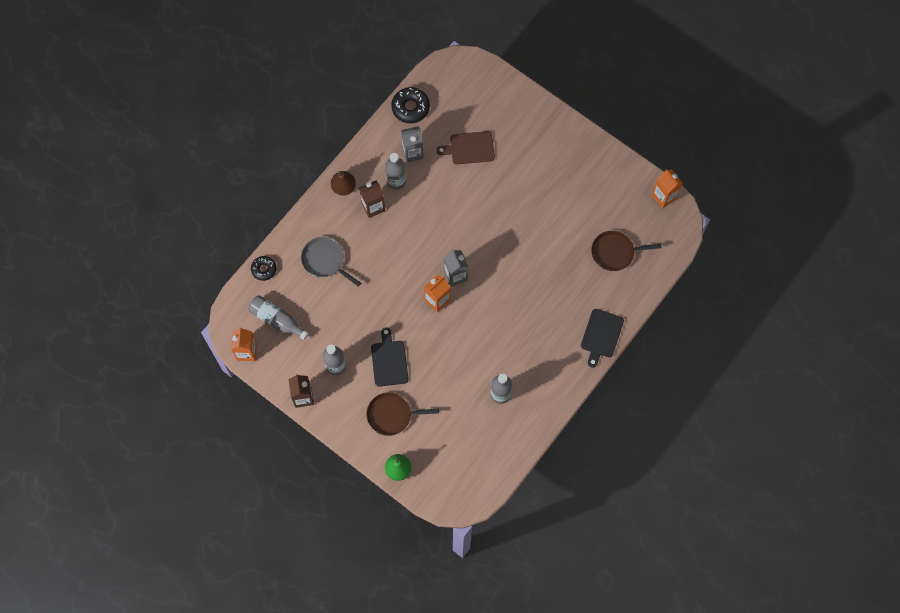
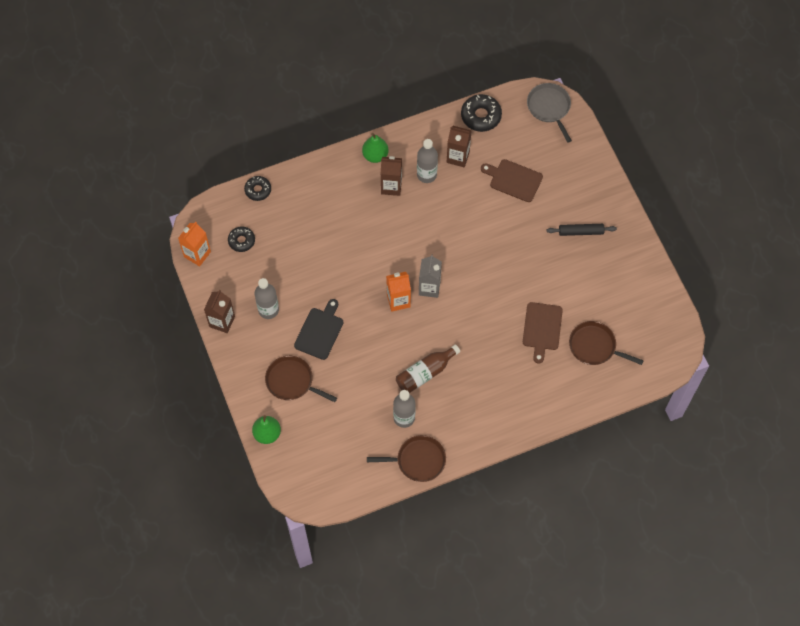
camera: 30 degrees right, 5 degrees down
grey bottle [248,295,309,340] -> black donut [228,227,255,252]
grey pan [301,237,361,287] -> grey pan moved to [527,83,572,143]
brown pear [331,171,356,196] -> green pear [362,133,389,163]
grey carton [401,126,424,163] -> brown carton [447,126,472,167]
black cutting board [581,309,624,368] -> none
orange carton [652,169,683,208] -> none
none -> brown pan [367,435,446,482]
none -> brown bottle [396,345,460,393]
none -> brown cutting board [523,302,563,364]
none -> black rolling pin [547,224,617,236]

